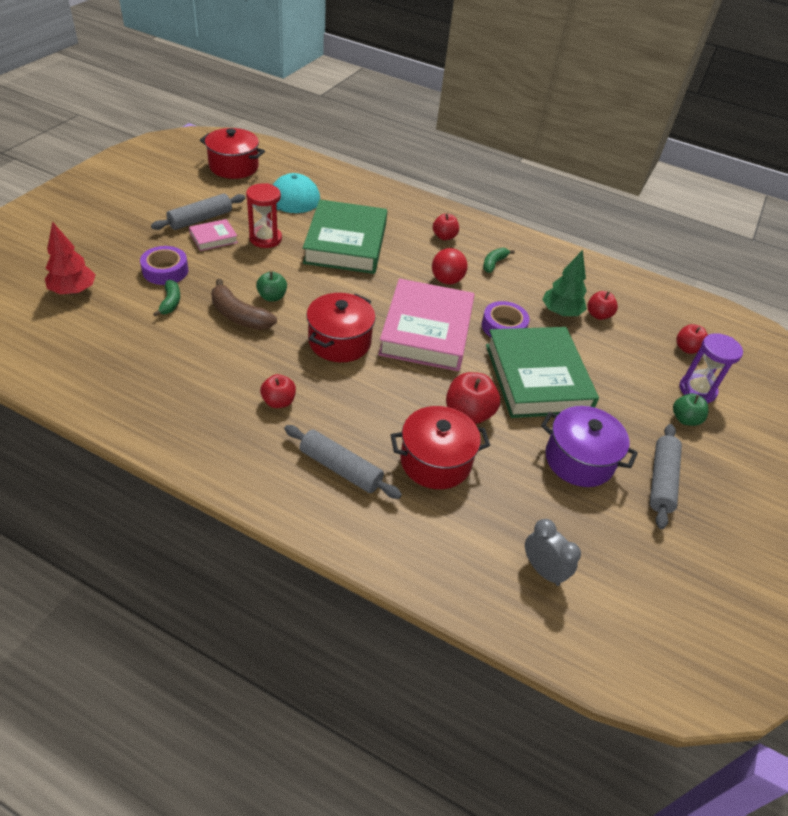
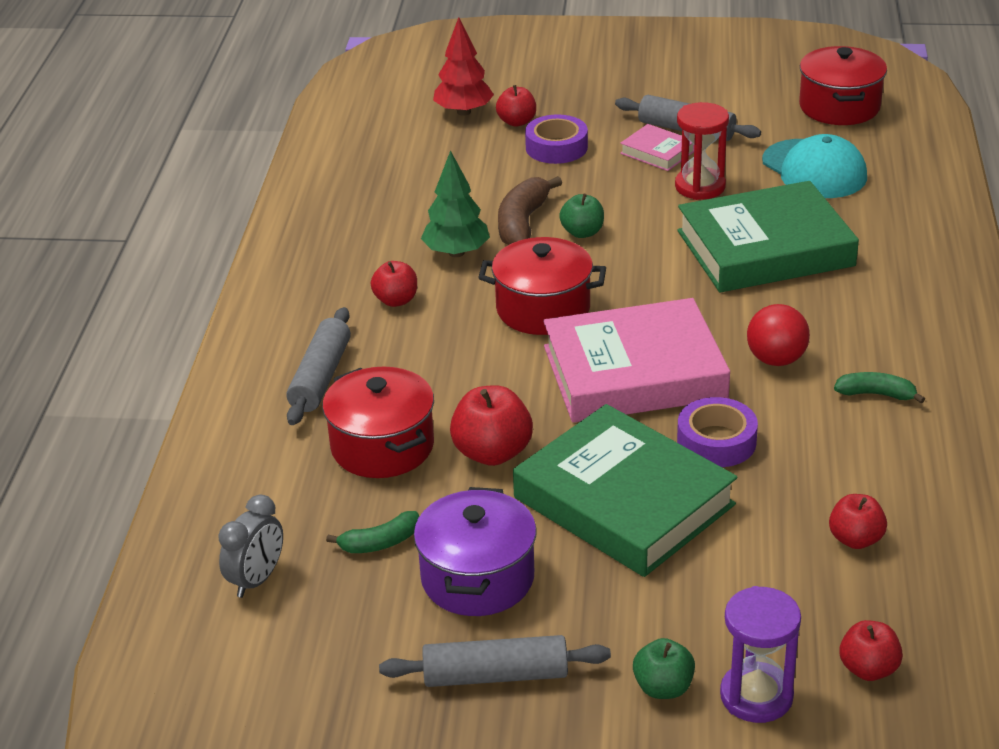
camera: 75 degrees right, 10 degrees down
green banana [153,280,180,317] -> green banana moved to [326,511,419,553]
red apple [433,213,459,240] -> red apple moved to [496,85,536,127]
green book [486,327,599,418] -> green book turned 75 degrees clockwise [513,404,738,577]
green tree [542,250,587,316] -> green tree moved to [421,150,490,257]

